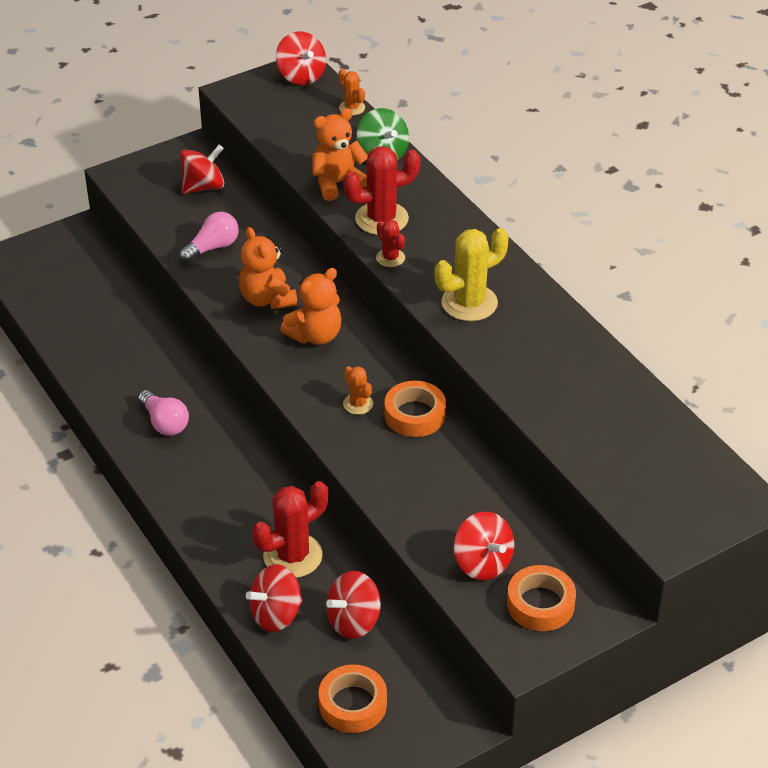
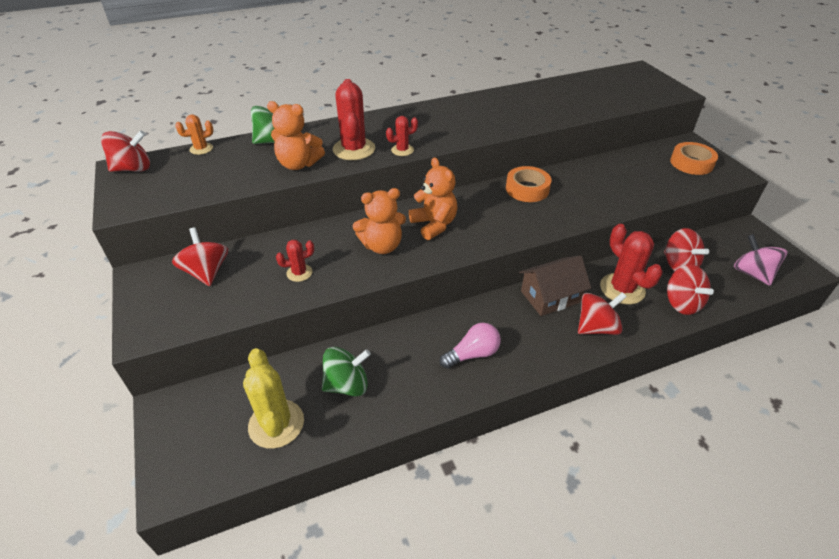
camera: 80 degrees left, 0 degrees up
pink light bulb [179,212,239,263] -> red cactus [276,240,314,282]
orange teddy bear [312,108,368,201] -> orange teddy bear turned 60 degrees counterclockwise [267,101,325,170]
orange tape [319,665,387,733] -> pink spinning top [734,234,787,286]
orange cactus [343,366,373,415] -> none
yellow cactus [435,228,509,321] -> yellow cactus moved to [243,348,304,449]
red spinning top [454,512,514,580] -> red spinning top moved to [578,292,627,335]
none -> green spinning top [322,347,371,396]
none -> brown house [519,255,591,316]

